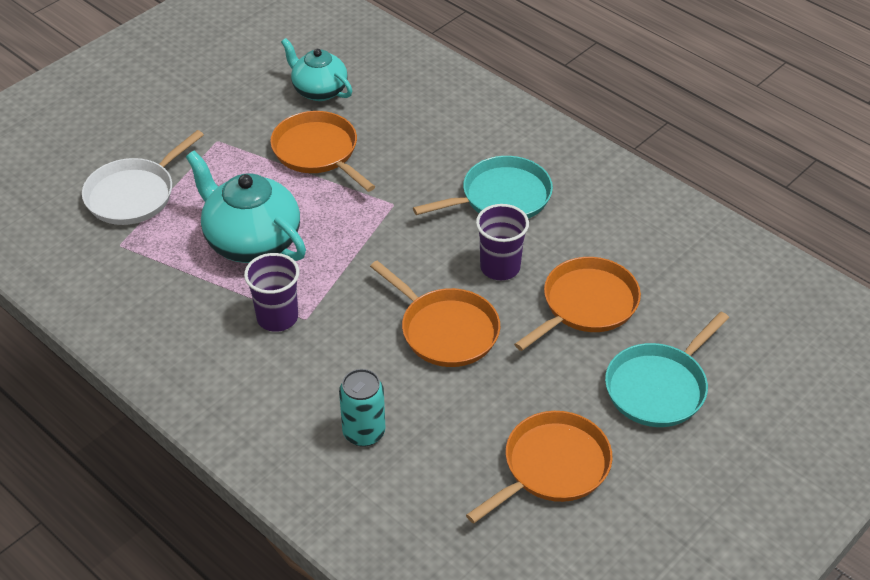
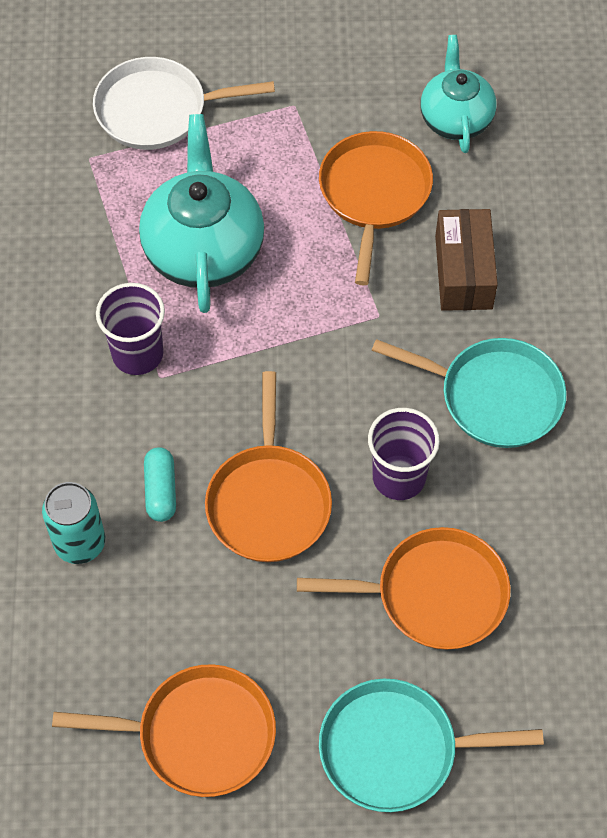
camera: 45 degrees right, 15 degrees up
none -> turquoise capsule [144,447,176,522]
none -> brown box [435,209,498,311]

